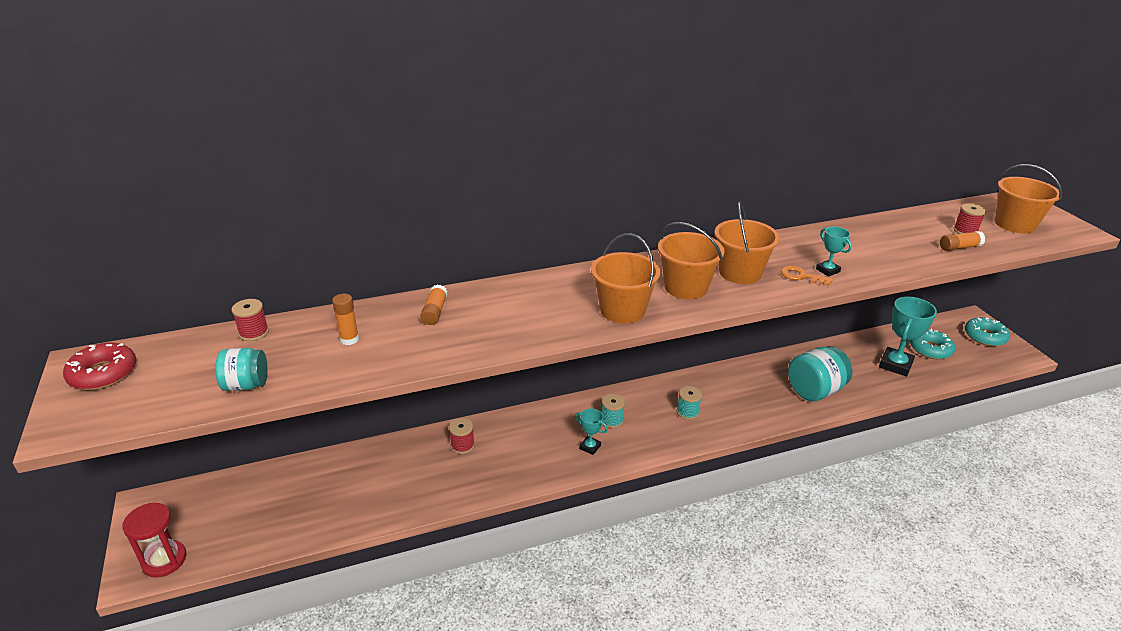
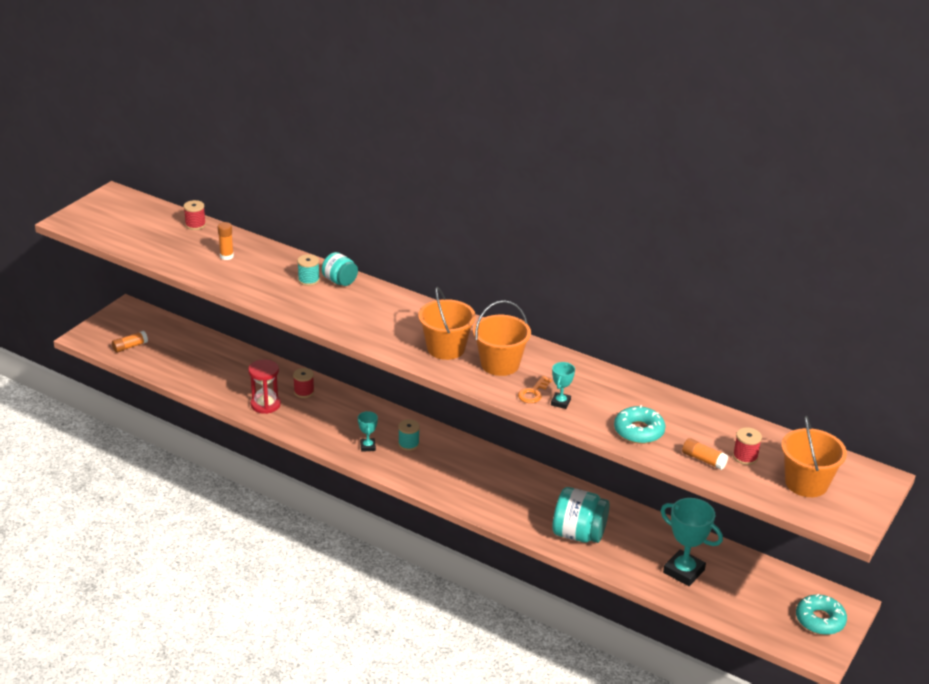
camera: 50 degrees right, 0 degrees up
red donut [63,343,136,390] -> none
red hourglass [122,502,186,578] -> red hourglass moved to [248,359,281,414]
turquoise jar [215,348,268,391] -> turquoise jar moved to [322,252,358,286]
orange glue stick [420,284,447,325] -> orange glue stick moved to [112,331,148,353]
orange bucket [591,233,661,323] -> none
turquoise spool [677,386,702,420] -> turquoise spool moved to [297,254,320,286]
orange key [781,266,833,286] -> orange key turned 135 degrees counterclockwise [518,376,552,403]
turquoise trophy [879,297,937,377] -> turquoise trophy turned 45 degrees clockwise [661,498,723,586]
turquoise donut [910,329,955,359] -> turquoise donut moved to [614,405,666,444]

